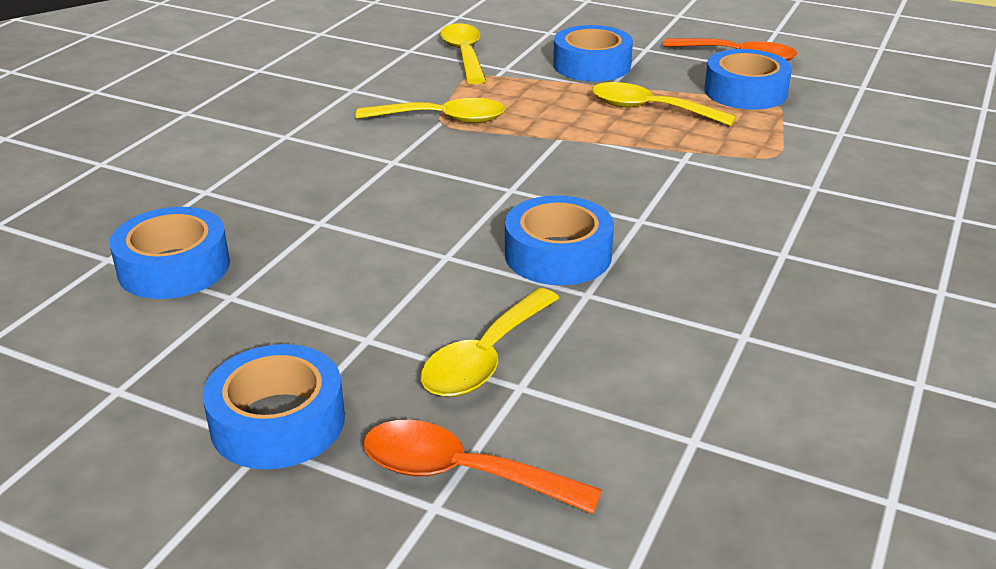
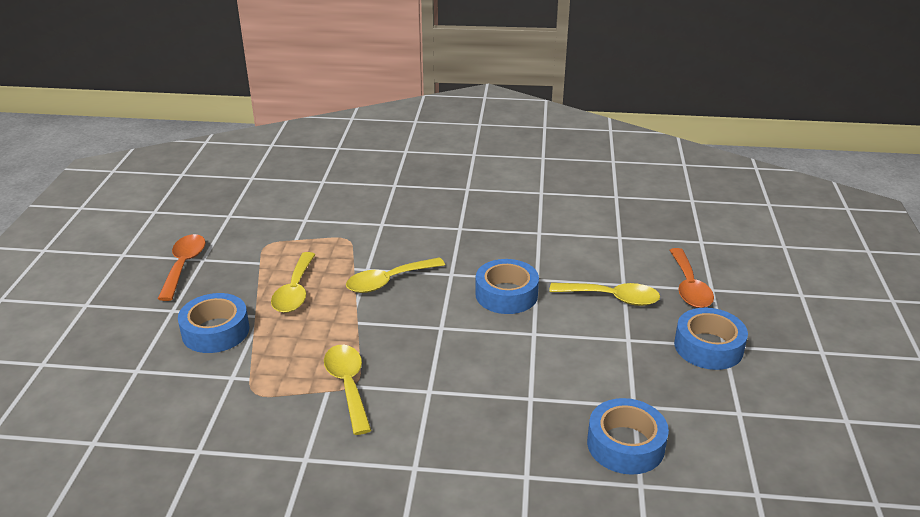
camera: 110 degrees left, 0 degrees up
yellow spoon [440,23,486,84] -> yellow spoon moved to [346,258,445,293]
blue tape [704,49,792,110] -> none

